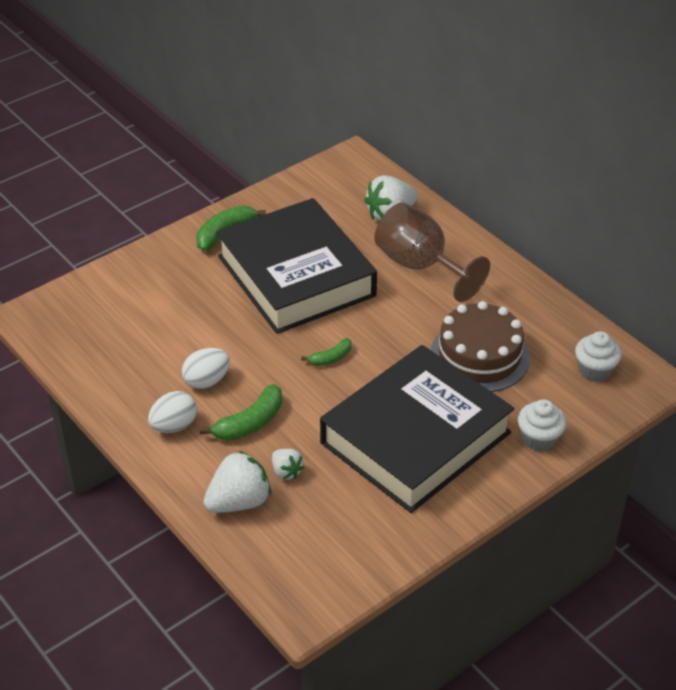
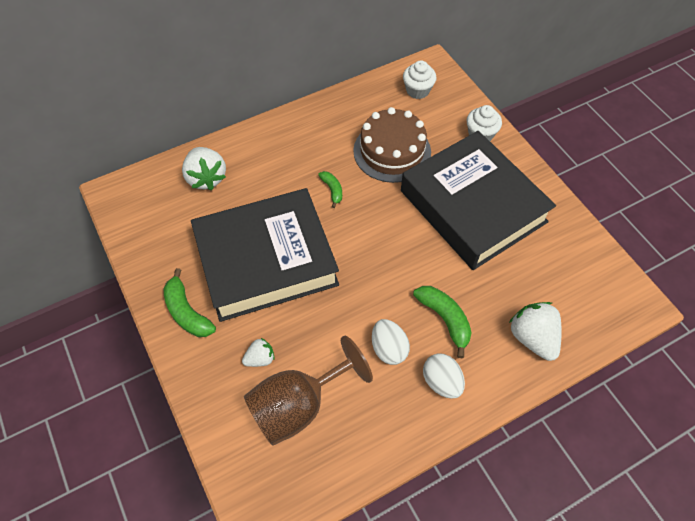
camera: 80 degrees left, 15 degrees up
white strawberry [272,449,304,480] -> white strawberry moved to [242,338,275,367]
green banana [301,338,352,366] -> green banana moved to [318,171,342,208]
brown goblet [374,203,490,302] -> brown goblet moved to [244,336,373,446]

